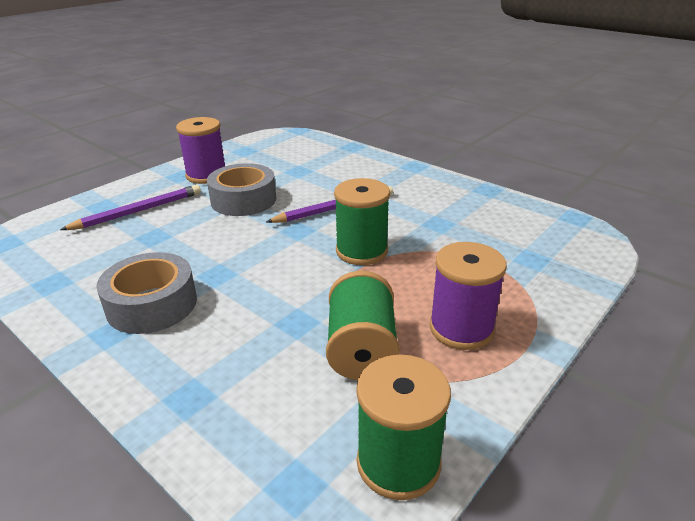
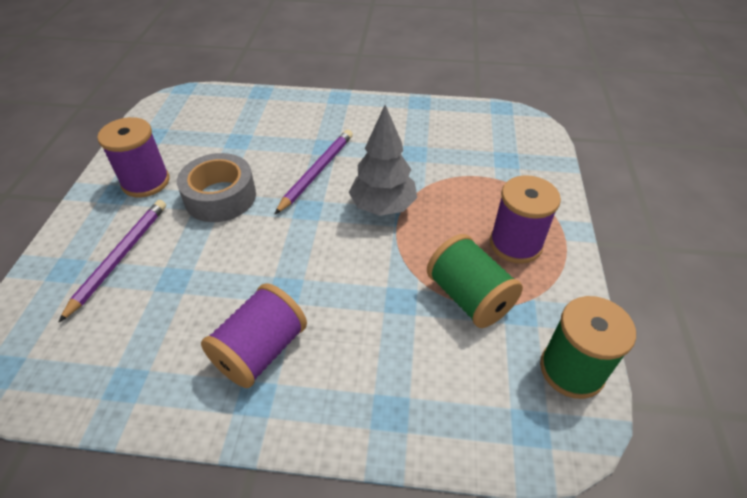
camera: 35 degrees left, 15 degrees up
grey tape [96,252,197,334] -> purple spool [201,283,307,388]
green spool [334,178,390,265] -> grey tree [349,105,417,216]

